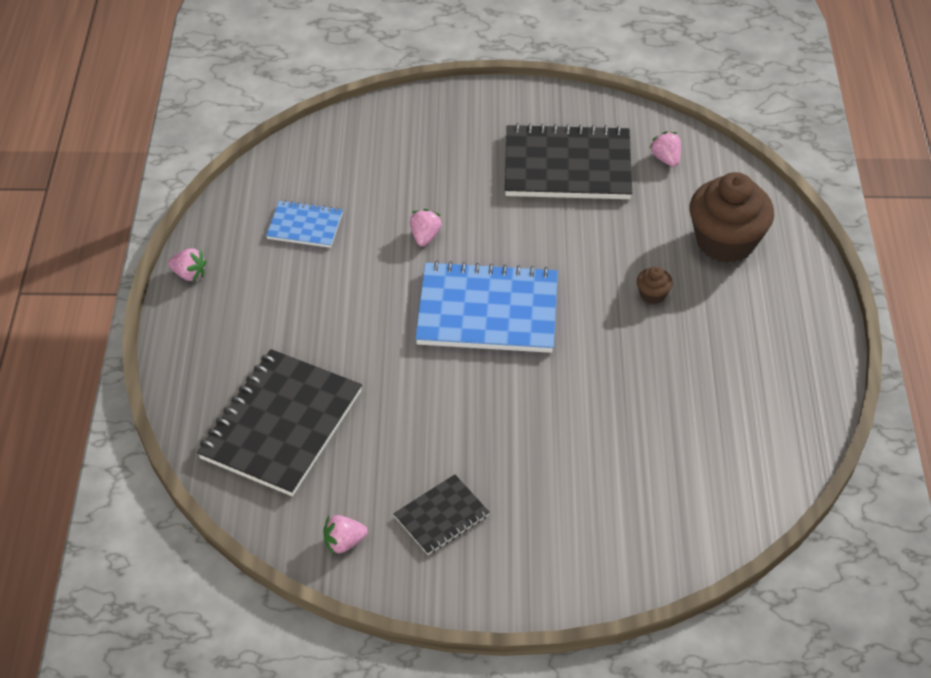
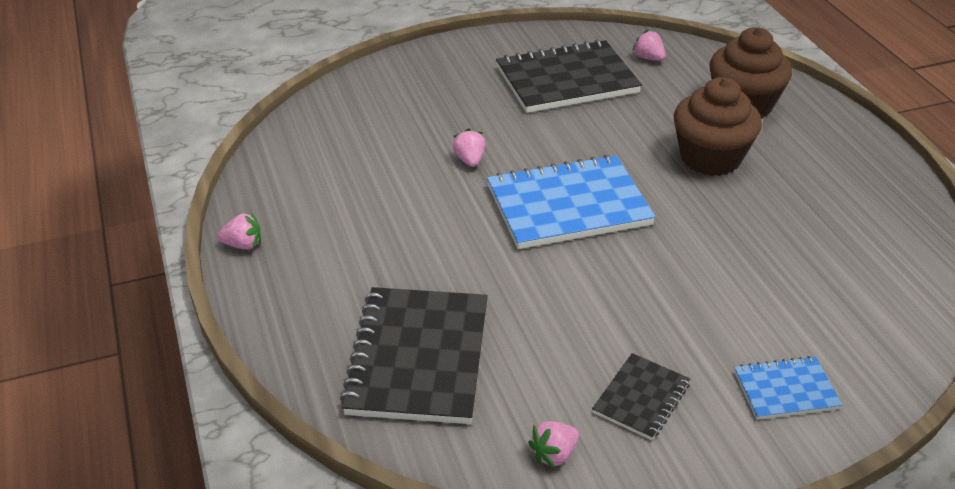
camera: 20 degrees left, 10 degrees down
blue notebook [266,200,343,248] -> blue notebook moved to [734,356,842,420]
brown cupcake [637,267,673,304] -> brown cupcake [674,77,762,176], size x2.39

